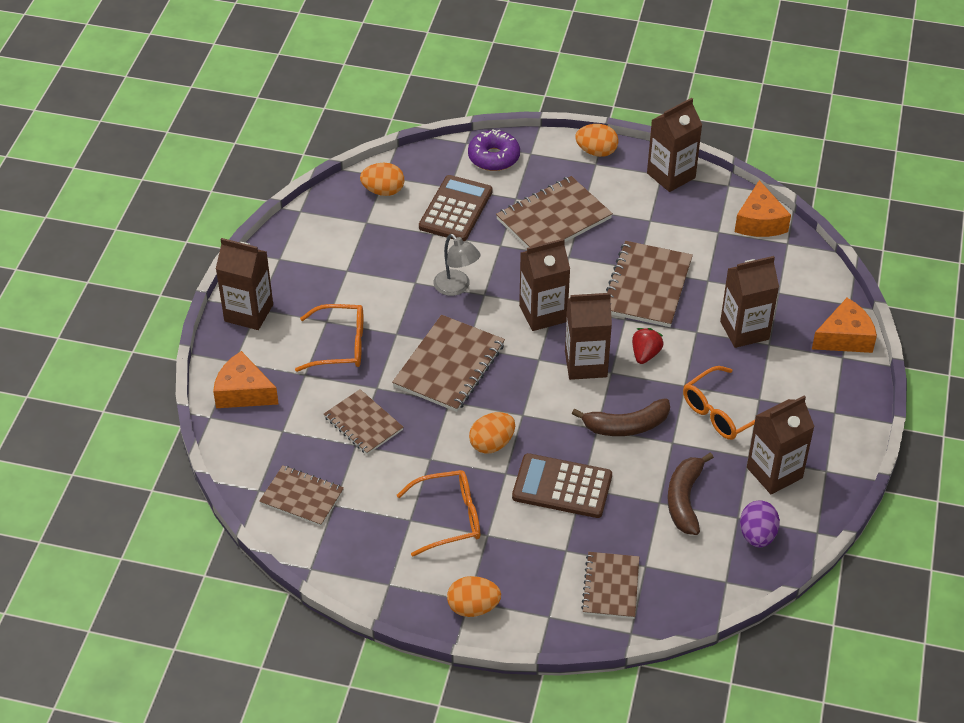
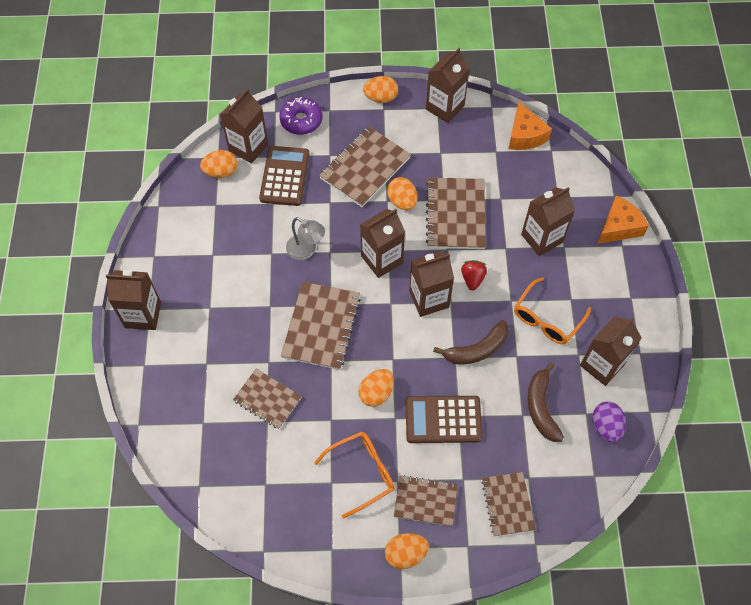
camera: 15 degrees left, 15 degrees up
orange cheese [213,351,279,408] -> none
brown notebook [259,465,344,526] -> brown notebook moved to [394,475,458,526]
orange glasses [295,304,363,372] -> none
none -> brown carton [220,89,268,164]
none -> orange egg [387,177,417,210]

